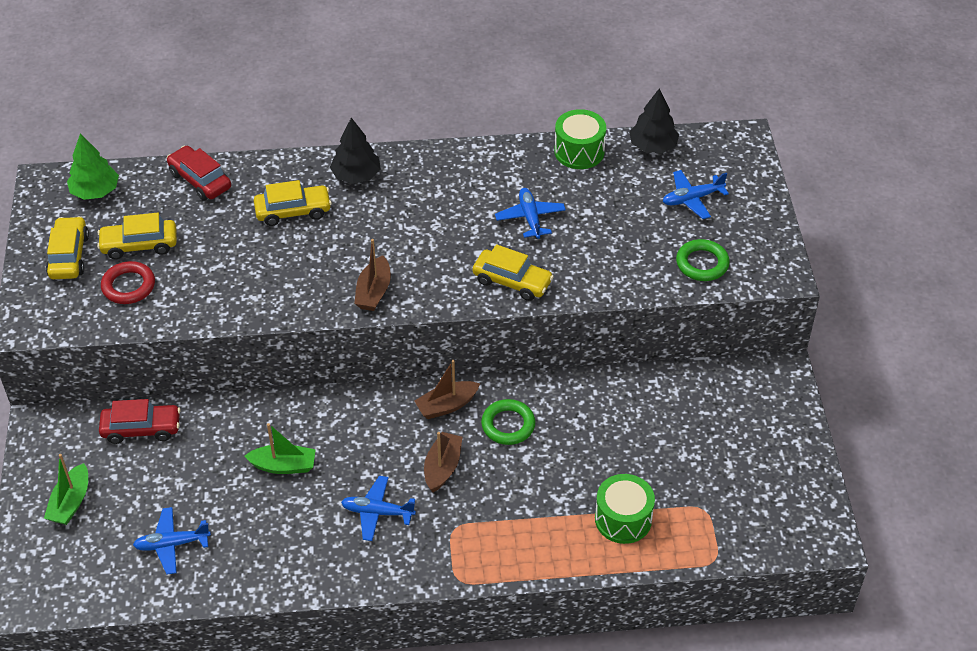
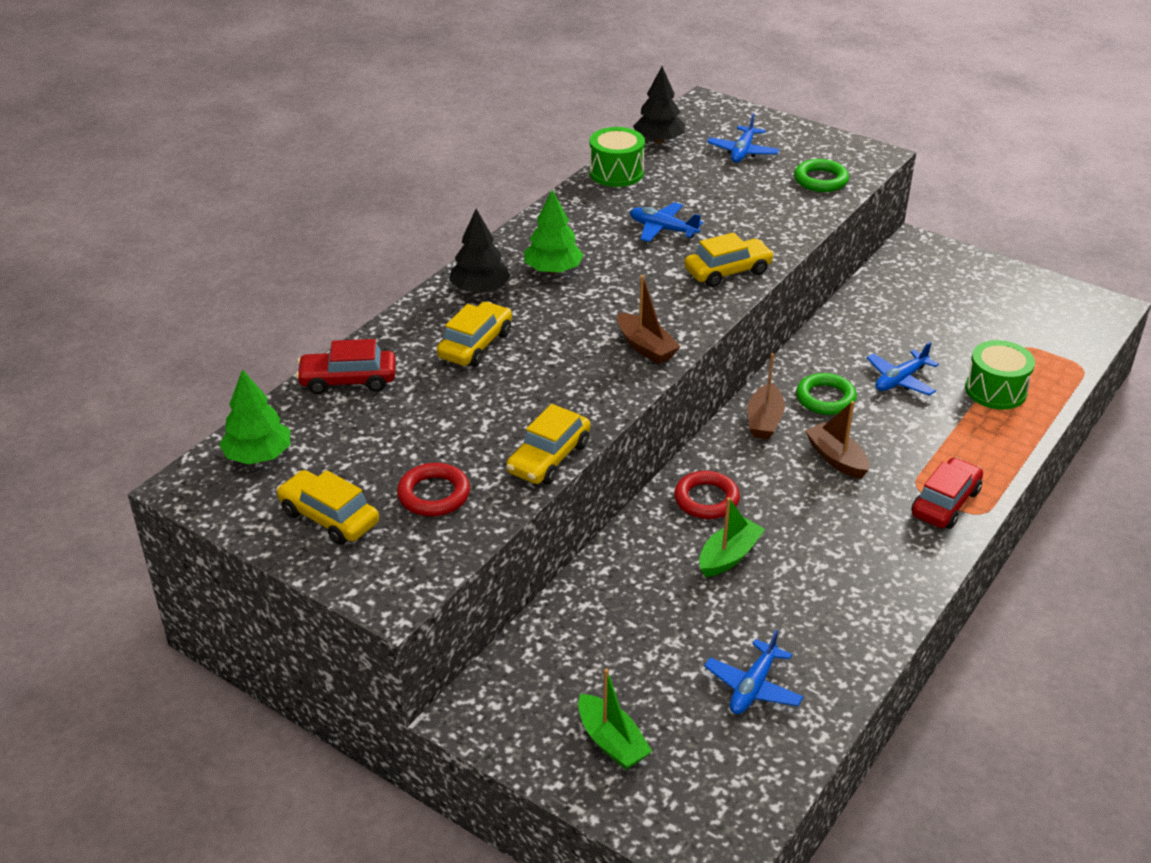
camera: 50 degrees left, 10 degrees down
yellow car [97,213,177,259] -> yellow car moved to [506,404,590,484]
red car [99,399,181,444] -> red car moved to [911,457,983,529]
blue plane [341,476,416,541] -> blue plane moved to [867,342,939,396]
none -> green tree [524,189,584,274]
none -> red ring [674,471,740,519]

